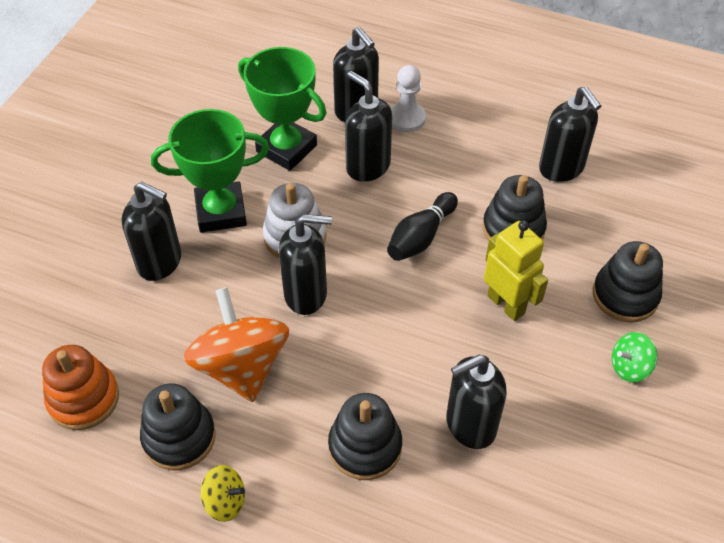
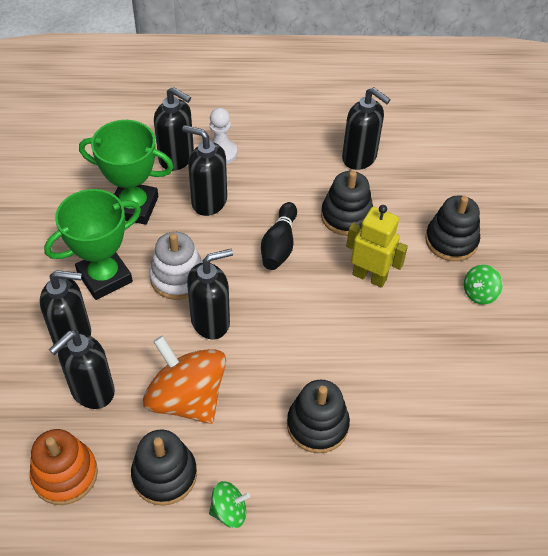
camera: 25 degrees left, 0 degrees up
yellow spinning top [200,465,245,522] -> green spinning top [209,481,250,528]
black soap dispenser [446,355,507,449] -> black soap dispenser moved to [49,330,115,409]

